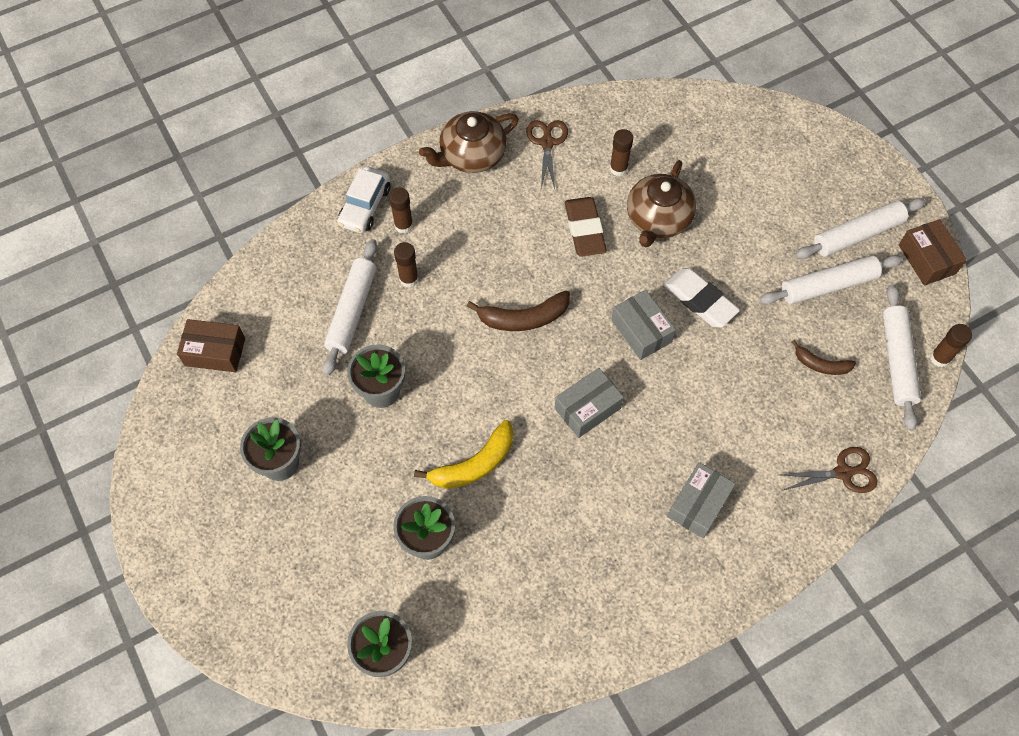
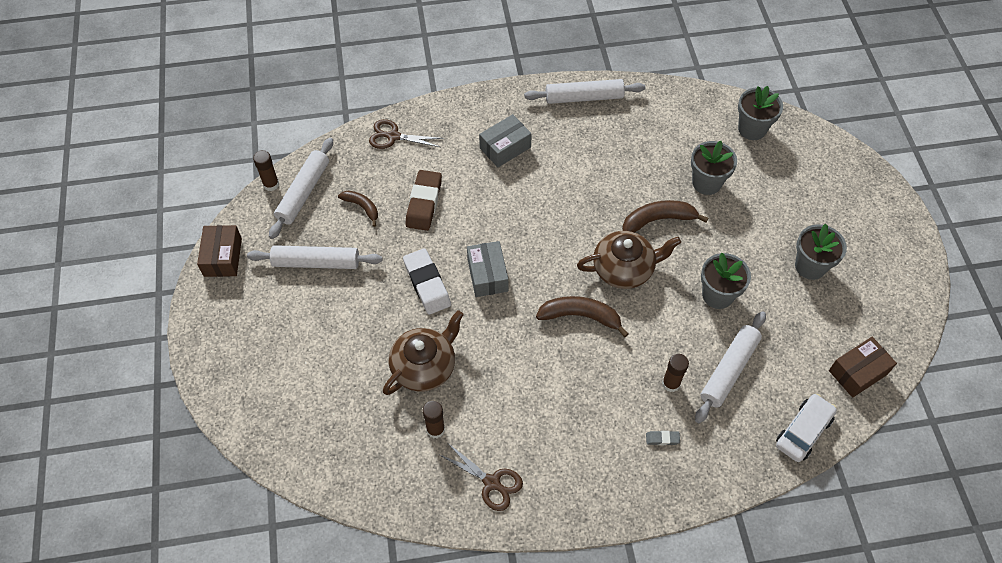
camera: 160 degrees left, 5 degrees down
brown box [177,319,245,372] -> brown box turned 60 degrees counterclockwise [829,337,897,398]
white car [337,166,391,233] -> white car moved to [776,394,837,462]
brown glue stick [389,187,413,233] -> grey eraser [646,431,680,445]
yellow banana [414,420,513,489] -> brown banana [622,200,708,232]
brown teapot [419,111,519,173] -> brown teapot moved to [577,231,681,289]
brown scissors [526,120,568,189] -> brown scissors turned 75 degrees counterclockwise [440,444,523,511]
grey box [555,368,624,438] -> none
brown eraser [565,197,607,257] -> brown eraser moved to [405,170,442,231]
white rolling pin [795,198,926,259] -> white rolling pin moved to [524,79,645,104]

